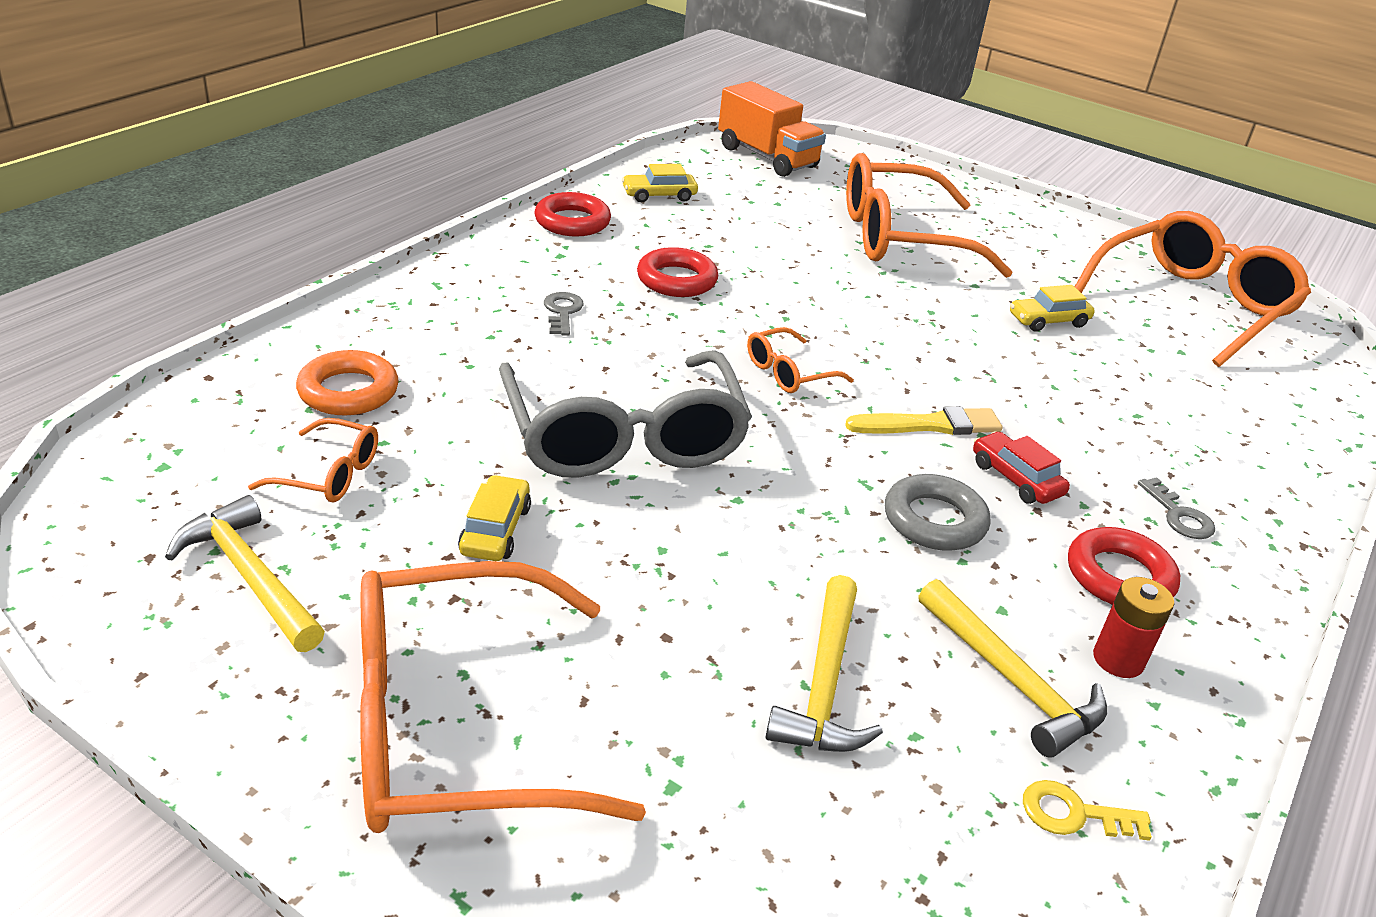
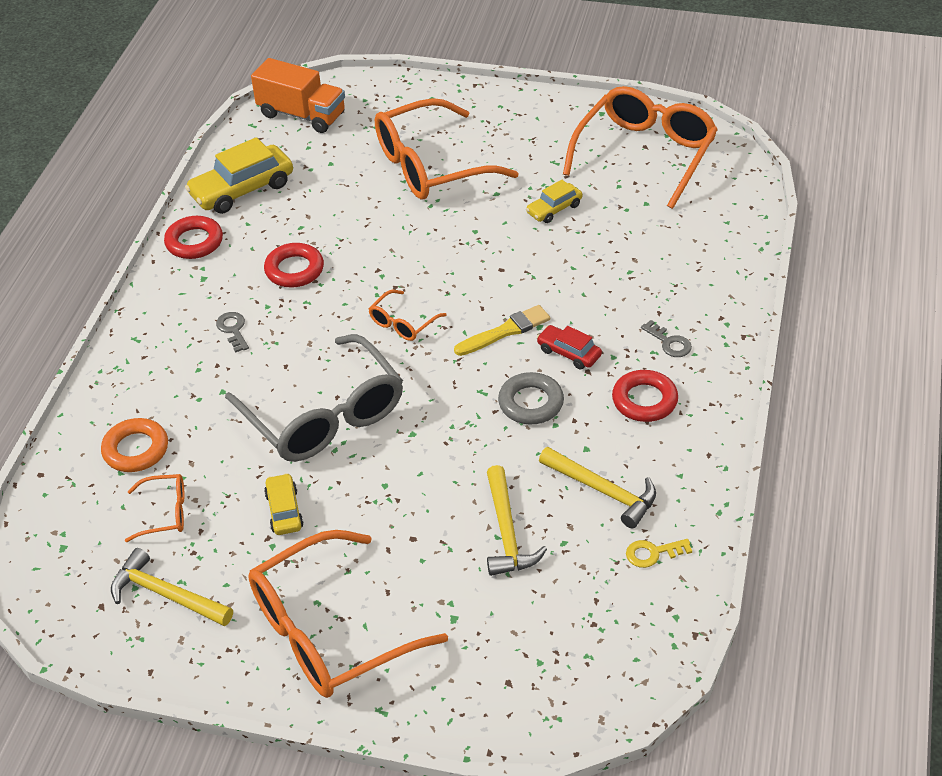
camera: 15 degrees left, 10 degrees up
yellow car [622,164,698,202] -> yellow car [185,137,293,214], size x1.82
red battery [1093,577,1174,678] -> none

